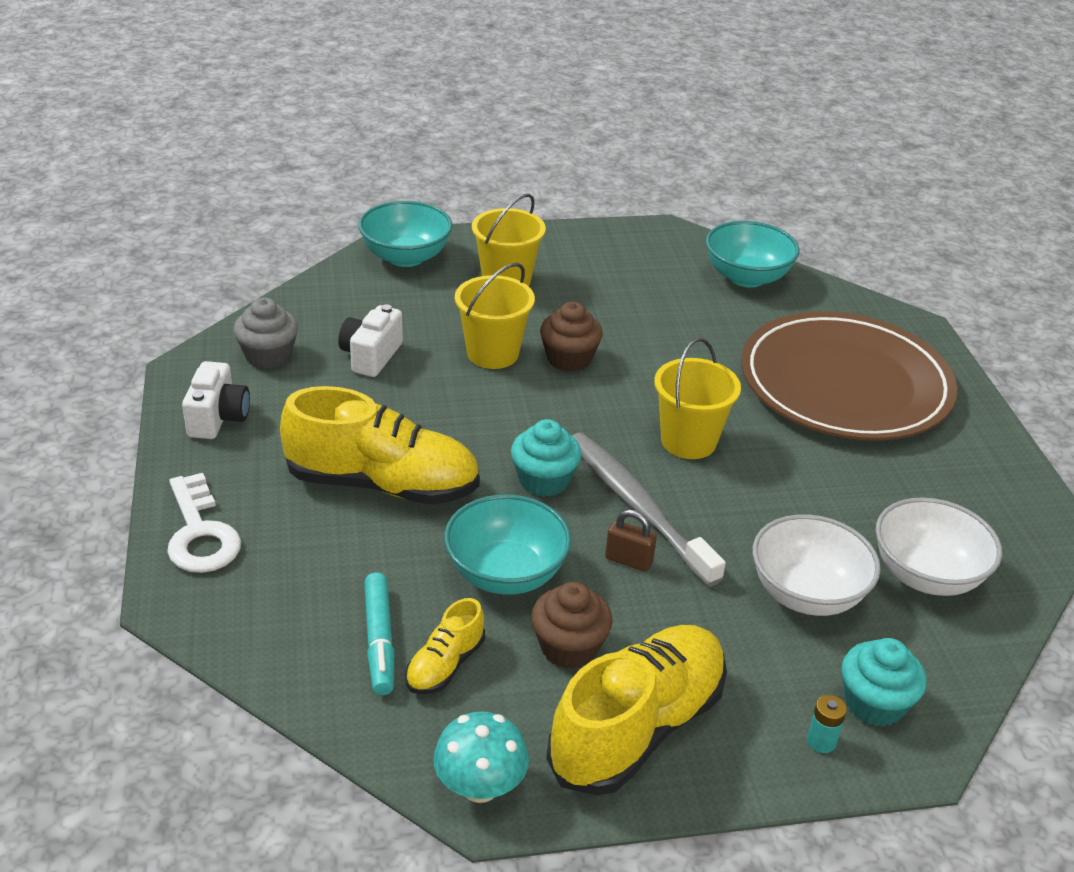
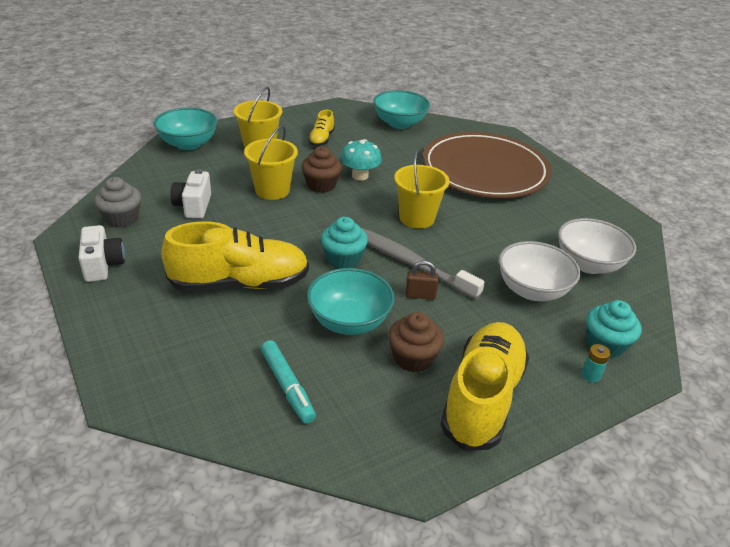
camera: 20 degrees left, 0 degrees up
white key [167,473,241,573] -> none
yellow shoe [405,598,485,694] -> yellow shoe moved to [308,110,335,146]
turquoise mushroom [433,712,529,803] -> turquoise mushroom moved to [341,139,382,180]

